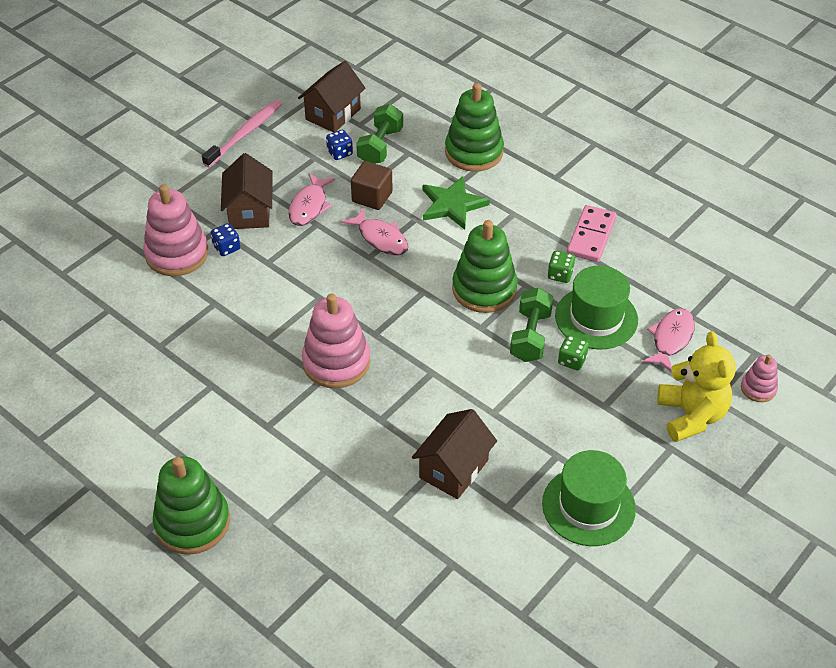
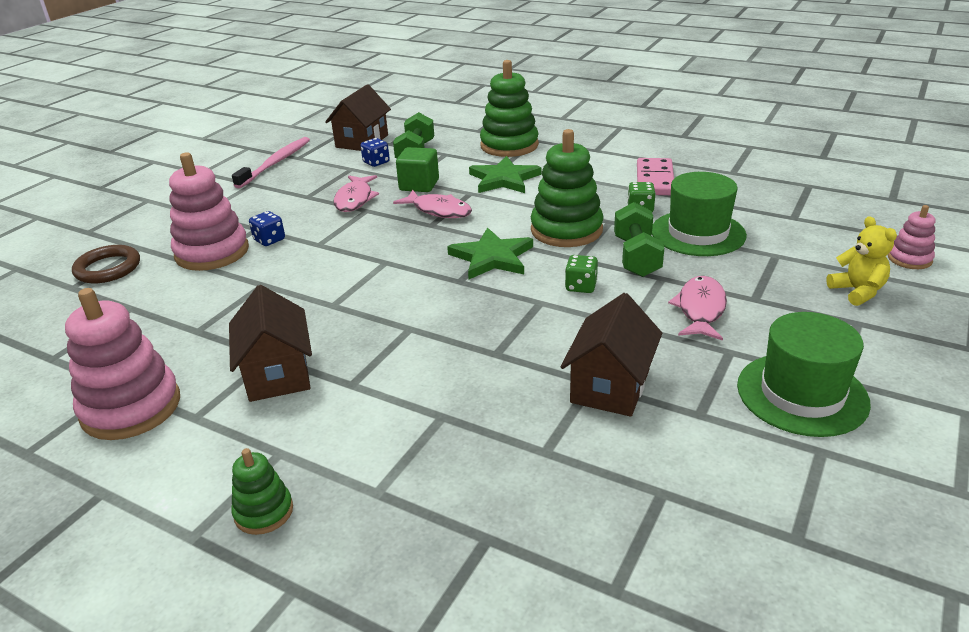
camera: 10 degrees left, 15 degrees down
green stacking toy [153,456,230,555] -> green stacking toy [231,448,293,535], size x0.52
brown house [221,153,272,229] -> brown house moved to [229,285,312,402]
pink stacking toy [302,294,370,388] -> pink stacking toy moved to [65,288,180,440]
brown cube [351,161,393,210] -> green cube [396,147,439,192]
green dice [558,335,589,370] -> green dice moved to [565,255,598,293]
pink fish [643,308,695,372] -> pink fish moved to [668,276,727,341]
yellow teddy bear [657,331,736,442] -> yellow teddy bear [826,216,897,306], size x0.61
none -> brown ring [72,245,140,283]
none -> green star [447,227,533,279]

